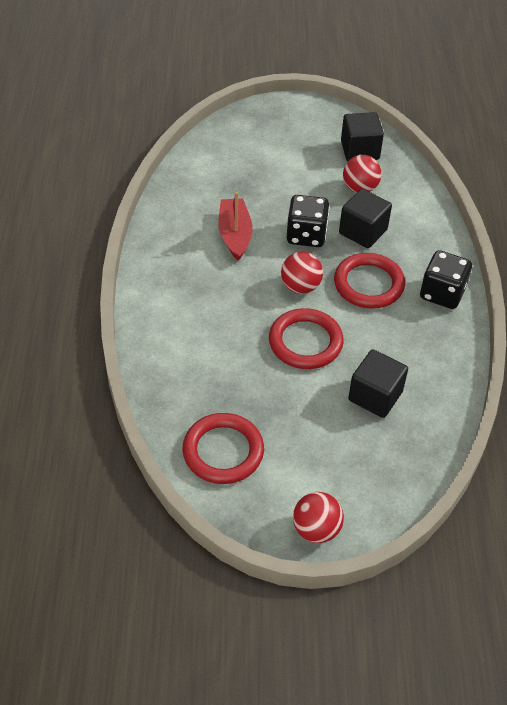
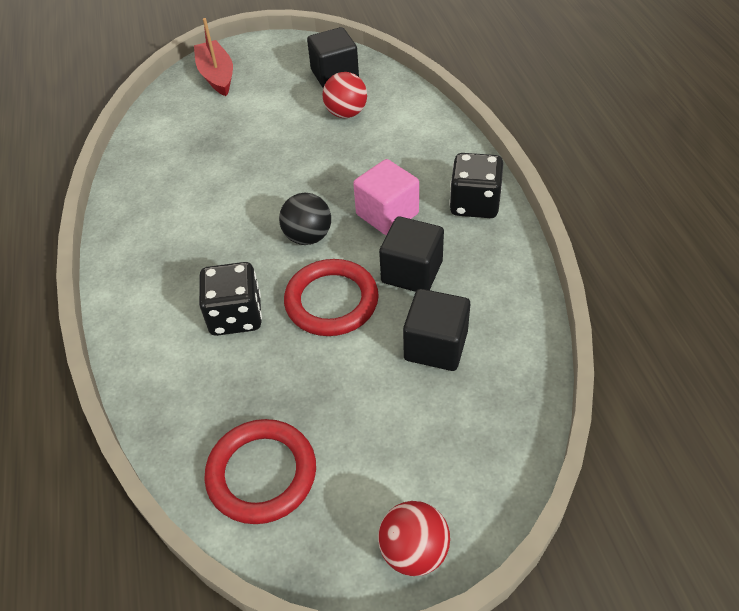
camera: 10 degrees left, 0 degrees up
red boat [218,192,253,261] -> red boat moved to [194,18,233,96]
red ball [281,252,323,294] -> black ball [279,193,331,245]
black dice [287,195,330,247] -> black dice moved to [199,262,262,336]
red ring [334,253,405,309] -> pink cube [353,159,419,235]
black cube [339,189,392,248] -> black cube moved to [379,216,444,292]

